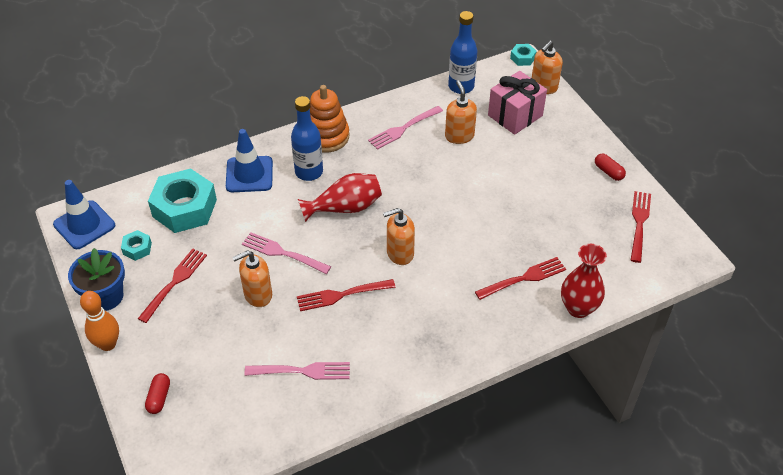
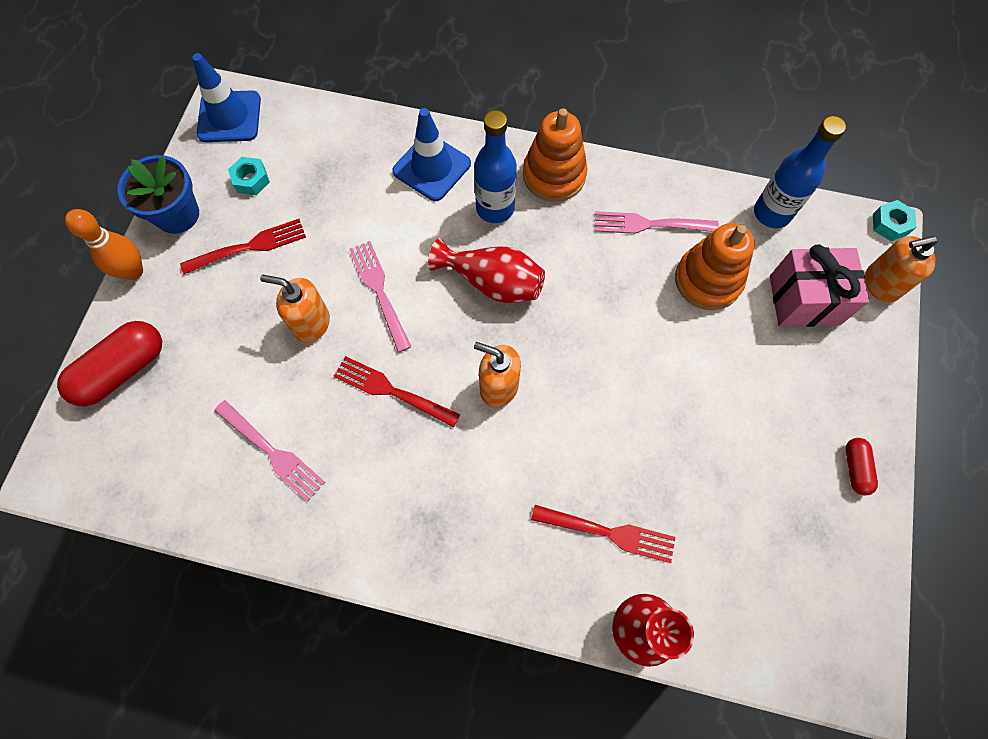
camera: 40 degrees right, 20 degrees up
red capsule [145,373,170,414] -> red capsule [57,321,162,406], size x1.93
turquoise nut [148,168,217,233] -> none
orange soap dispenser [445,81,477,144] -> orange stacking toy [675,223,755,310]
red fork [631,191,651,263] -> none

